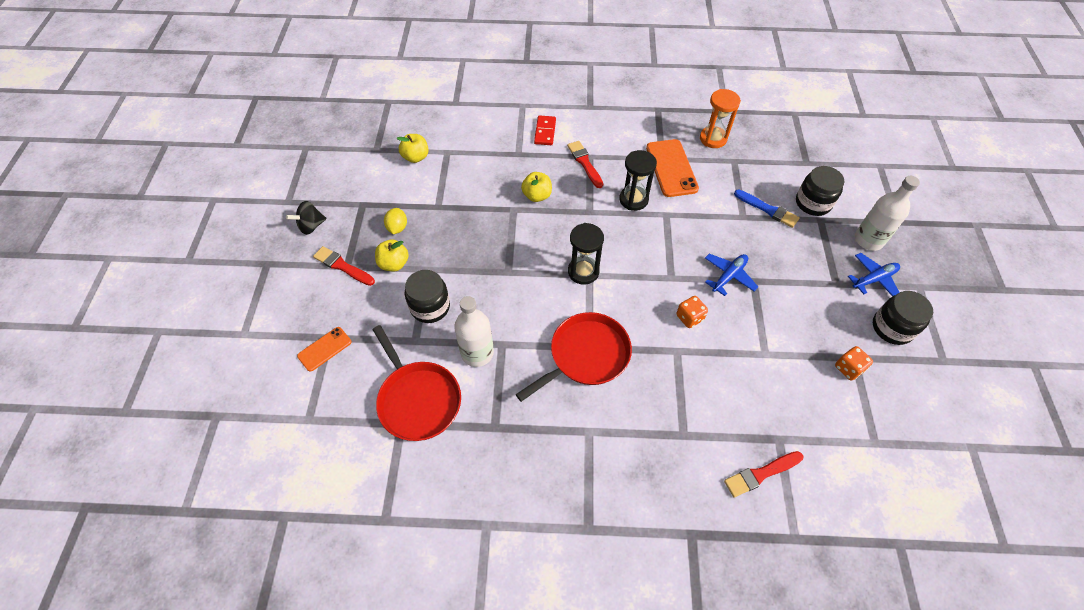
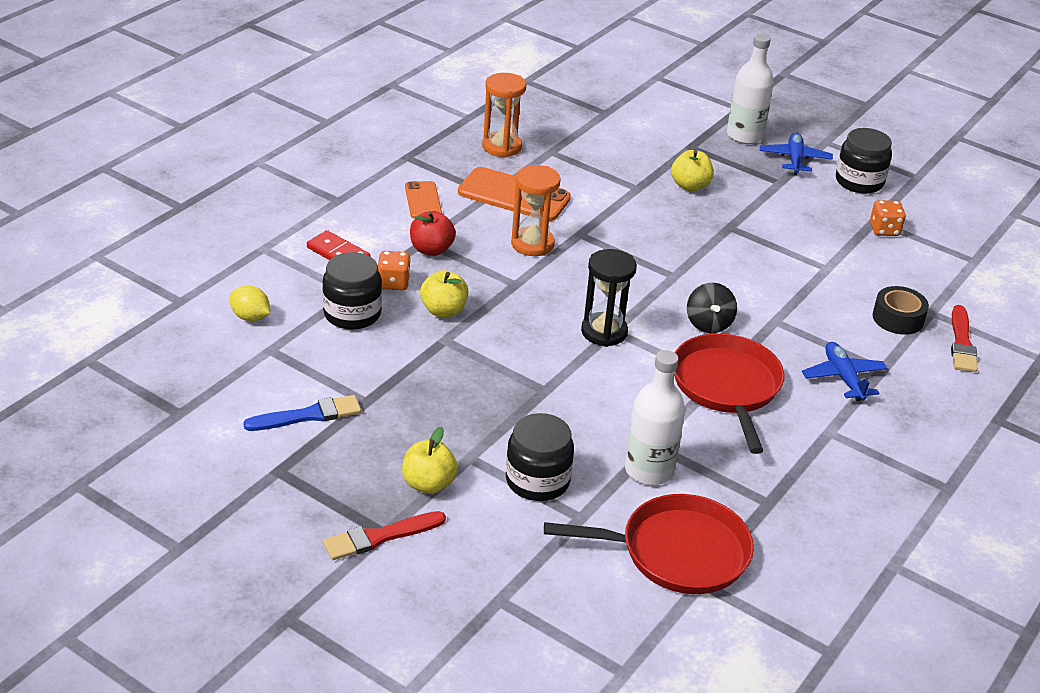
camera: 60 degrees left, 20 degrees down
black spinning top [286,201,327,235] -> black spinning top moved to [687,283,737,333]
orange phone [297,327,351,372] -> orange phone moved to [405,181,442,219]
yellow lemon [384,208,407,234] -> yellow lemon moved to [230,286,270,321]
yellow apple [397,134,429,163] -> yellow apple moved to [671,150,714,192]
red brush [567,141,603,188] -> red apple [410,211,456,256]
black hourglass [619,150,657,211] -> orange hourglass [511,165,561,256]
orange dice [676,296,708,328] -> orange dice moved to [378,251,411,291]
blue plane [705,254,758,296] -> blue plane moved to [802,342,888,401]
blue brush [734,189,800,228] -> blue brush moved to [243,395,361,431]
black jar [796,166,844,216] -> black jar moved to [322,252,382,330]
none -> black tape [873,286,929,335]

